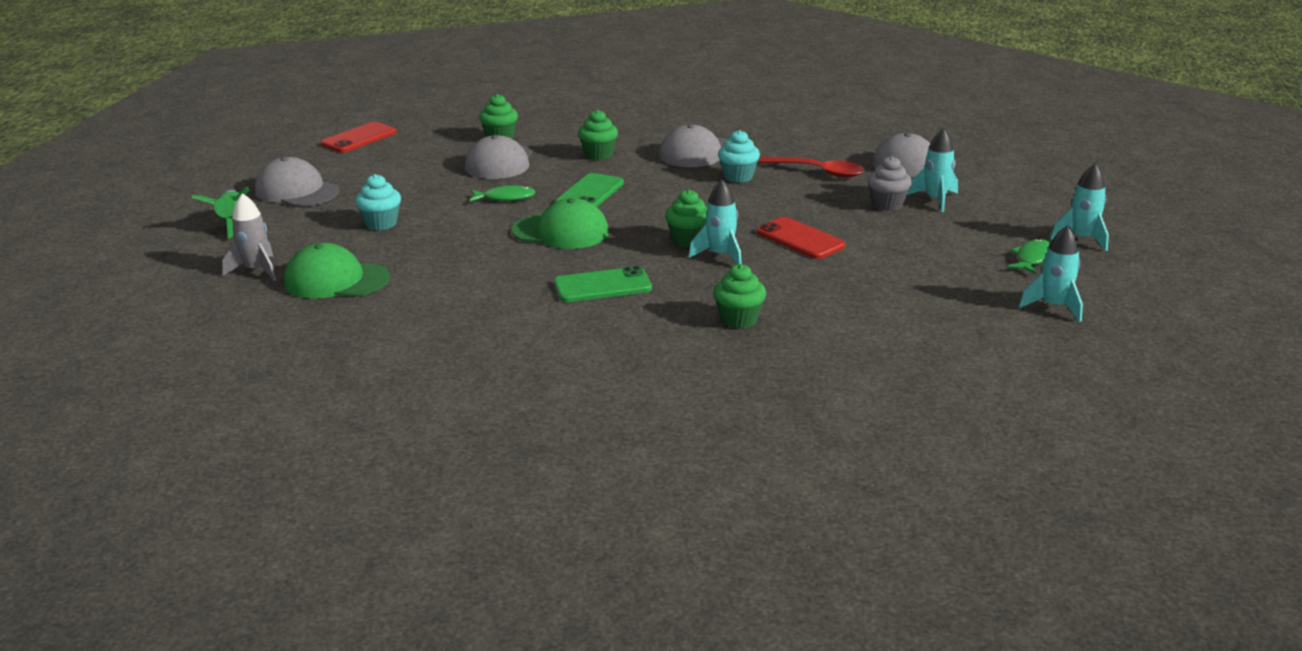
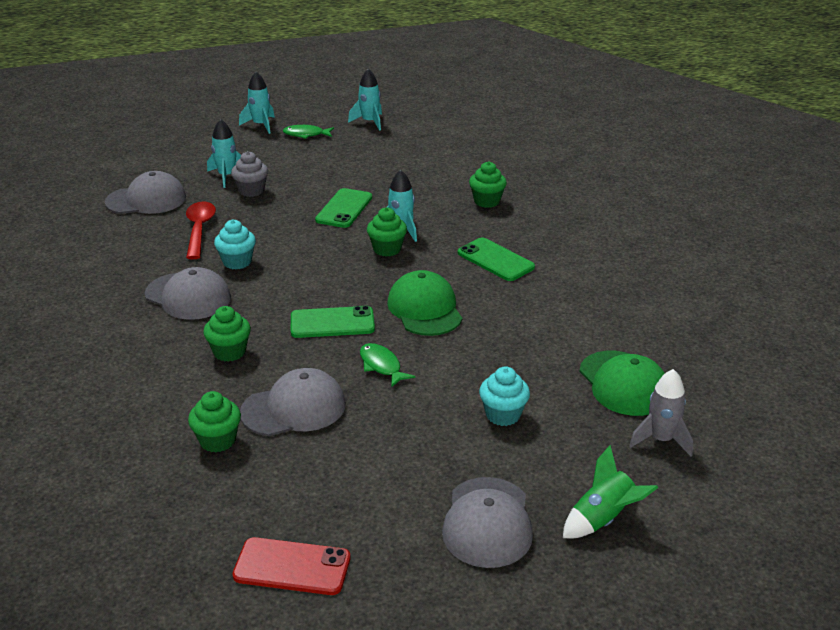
camera: 120 degrees left, 5 degrees up
red phone [756,217,846,259] -> green phone [315,188,372,228]

